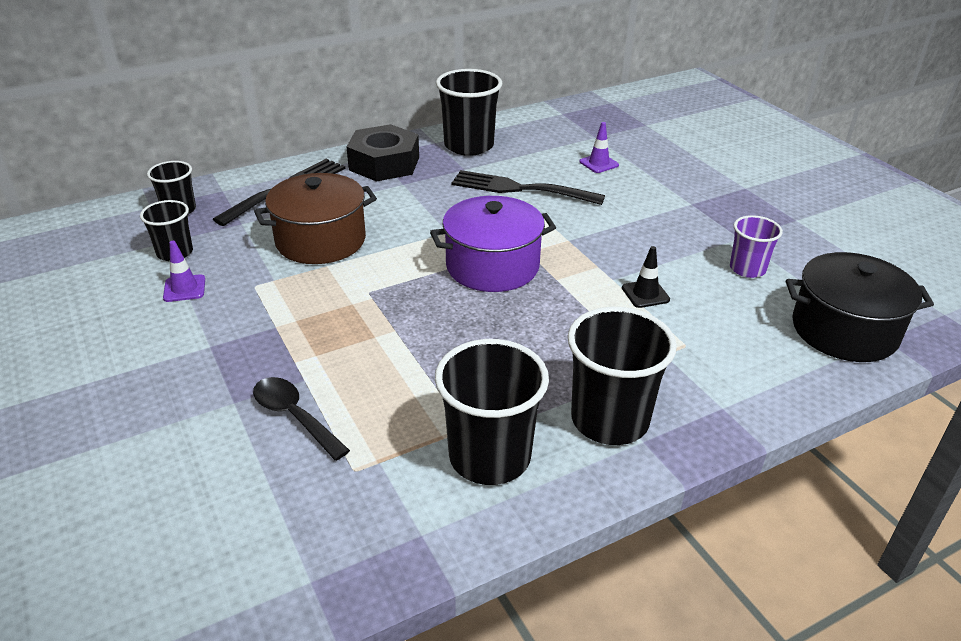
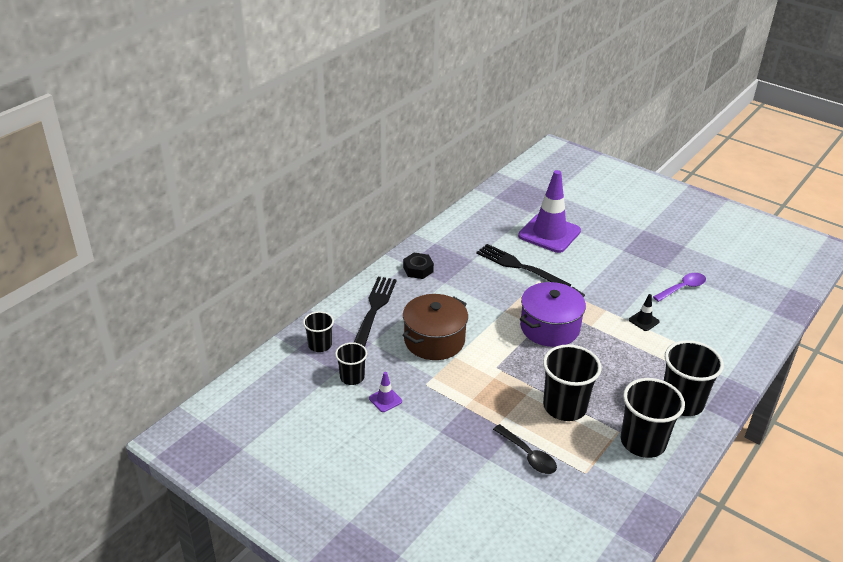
camera: 25 degrees left, 0 degrees up
black spoon [253,377,350,461] -> black spoon turned 150 degrees counterclockwise [493,424,557,474]
black nut [346,124,419,182] -> black nut [403,253,434,279], size x0.59
black cup [436,69,502,156] -> black cup moved to [543,344,602,421]
black fork [452,170,605,205] -> black fork turned 45 degrees clockwise [476,244,571,286]
purple traffic cone [579,122,619,173] -> purple traffic cone [518,170,581,253], size x2.41
purple cup [730,215,783,278] -> purple spoon [653,273,706,302]
black pot [786,252,934,362] -> none

